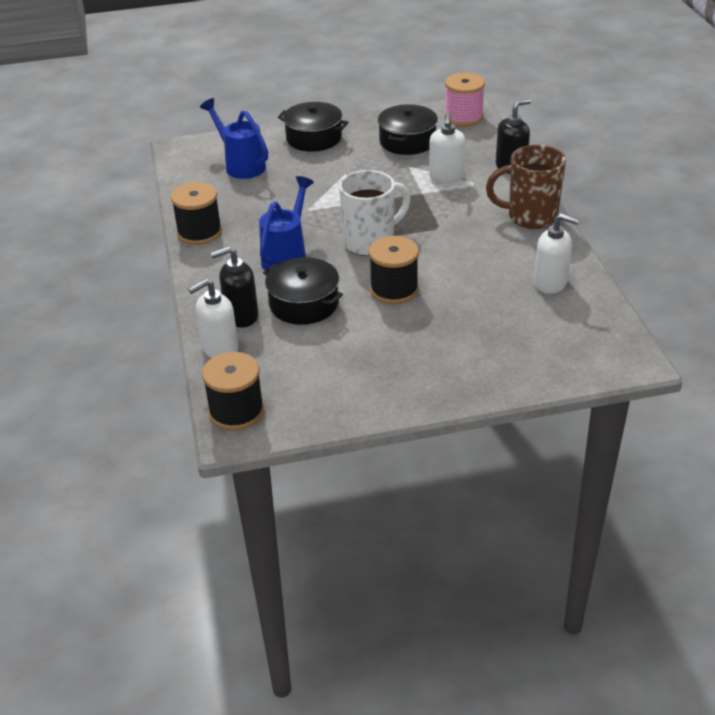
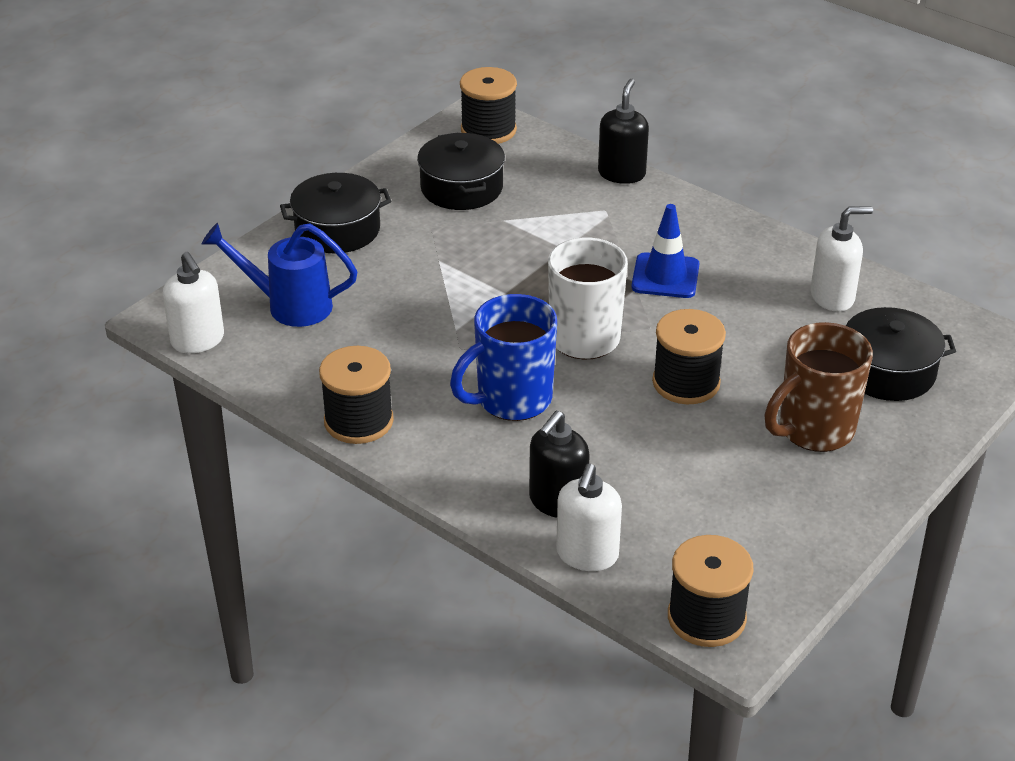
camera: 40 degrees left, 0 degrees up
blue watering can [259,176,314,270] -> blue mug [450,294,557,421]
black pot [263,257,343,325] -> black pot moved to [846,307,956,401]
white soap dispenser [429,113,466,183] -> white soap dispenser moved to [163,252,224,353]
pink spool [444,73,485,127] -> black spool [460,67,517,144]
brown mug [486,145,566,229] -> brown mug moved to [764,322,873,452]
none -> blue traffic cone [631,204,699,298]

